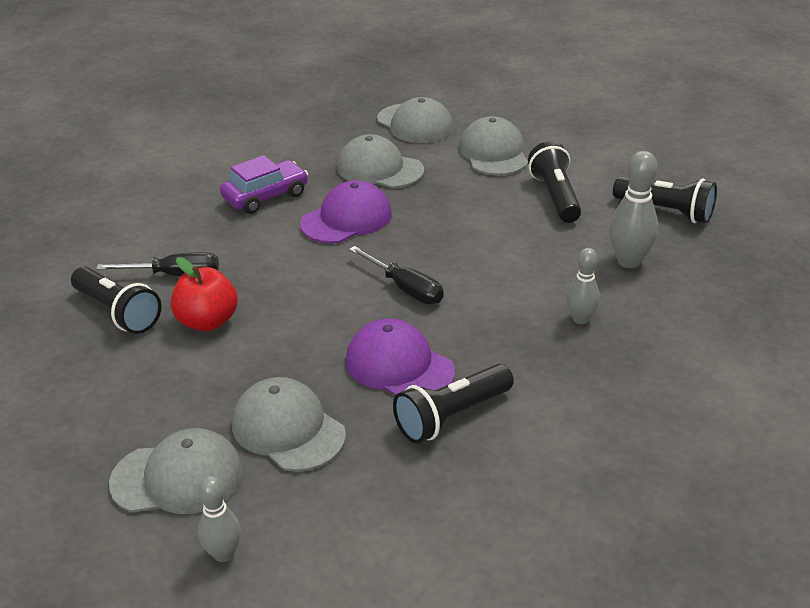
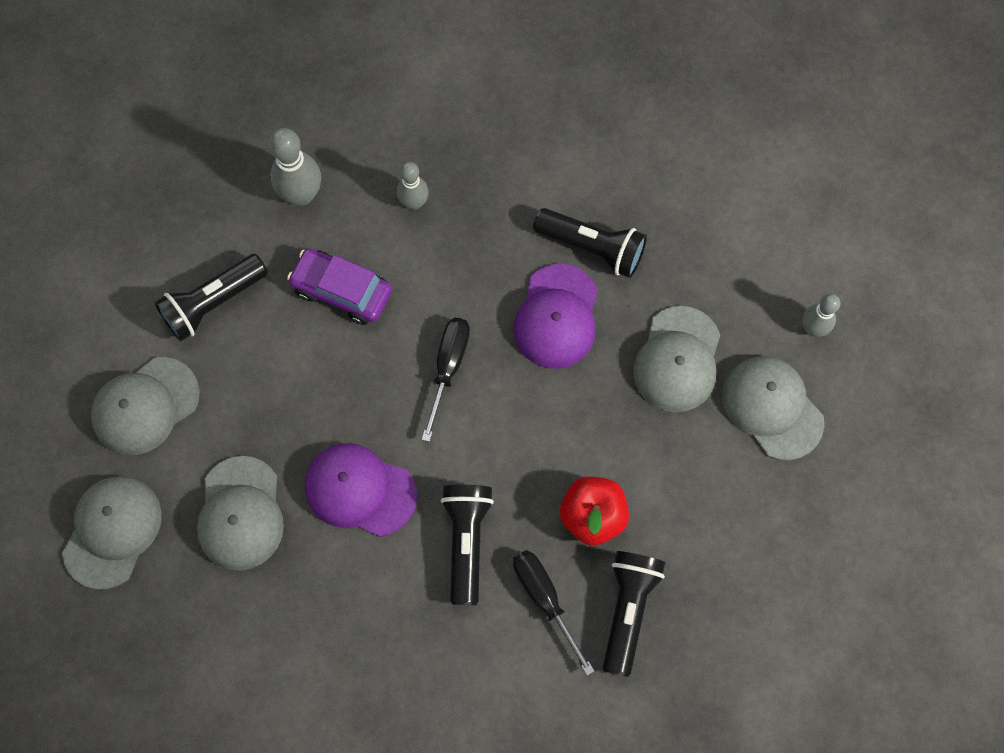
camera: 120 degrees left, 35 degrees up
purple car [220,155,308,214] -> purple car moved to [287,248,392,325]
black flashlight [613,176,717,223] -> black flashlight moved to [441,485,494,605]

